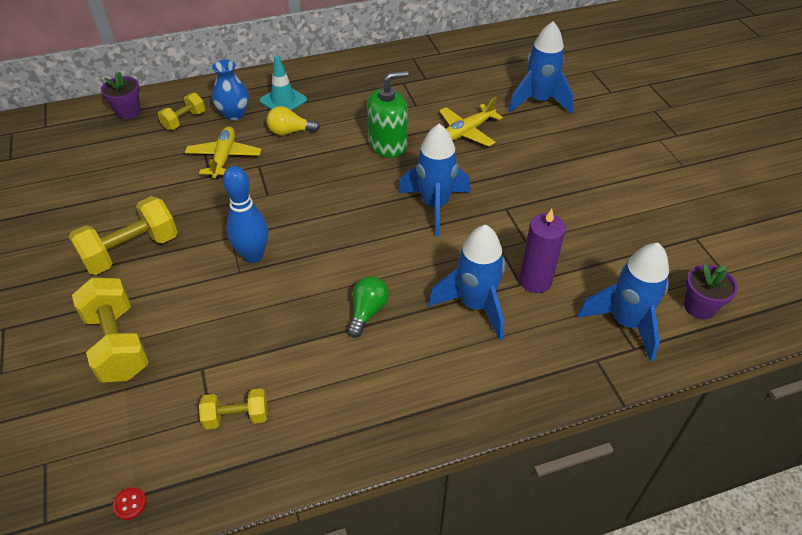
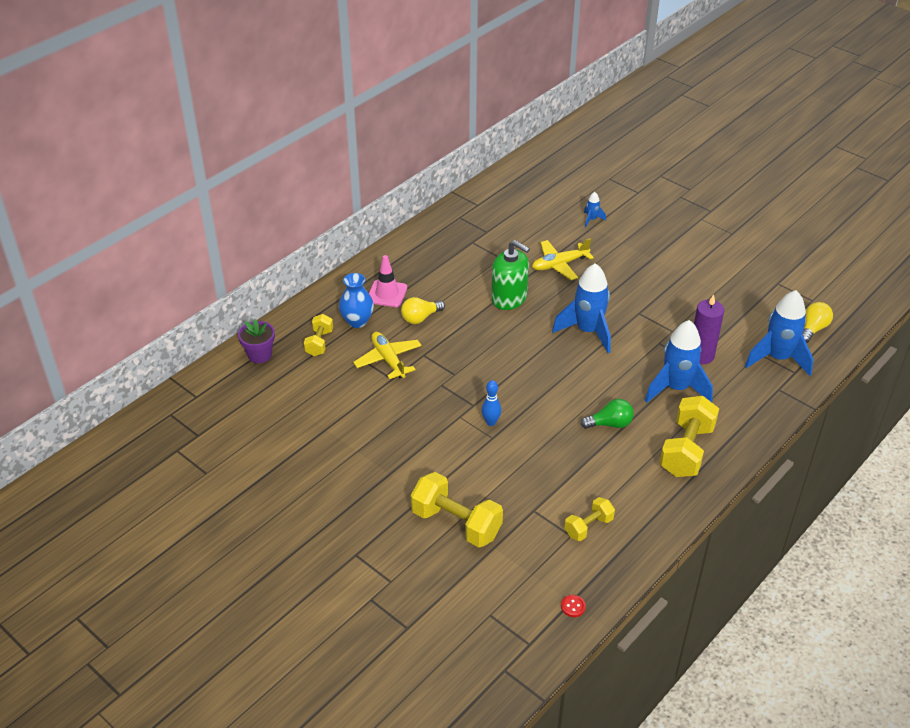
camera: 30 degrees left, 5 degrees down
yellow dumbbell [69,196,178,275] -> yellow dumbbell moved to [660,396,719,477]
blue bowling pin [223,166,268,263] -> blue bowling pin [482,380,501,426], size x0.57
turquoise traffic cone [260,56,307,111] -> pink traffic cone [369,255,407,307]
green light bulb [348,276,389,338] -> green light bulb turned 90 degrees clockwise [580,399,634,429]
green soap dispenser [367,71,409,158] -> green soap dispenser turned 90 degrees clockwise [491,240,530,310]
yellow plane [439,97,503,147] -> yellow plane turned 45 degrees clockwise [532,238,594,280]
blue rocket [508,21,574,114] -> blue rocket [584,192,606,227], size x0.44
purple flower pot [684,264,738,319] -> yellow light bulb [802,302,833,343]

